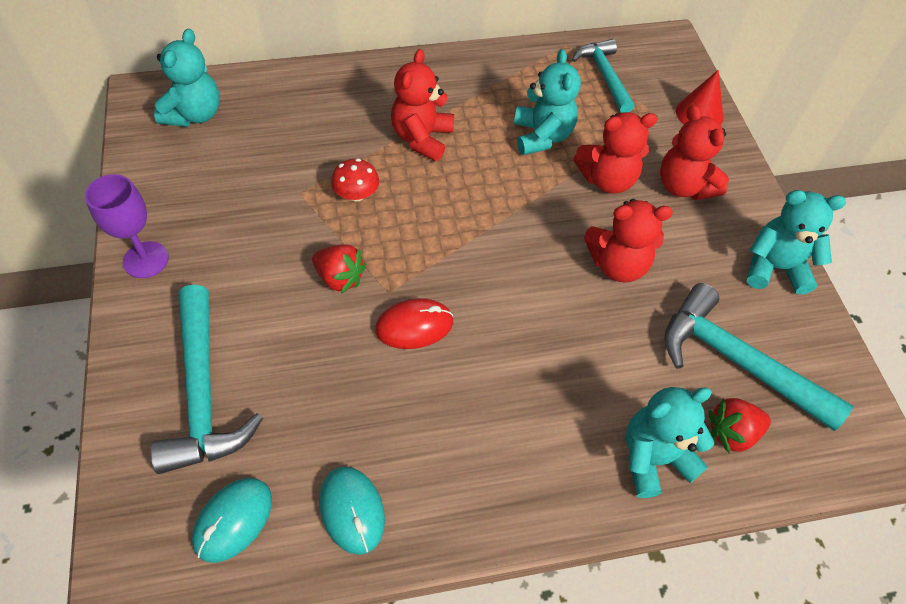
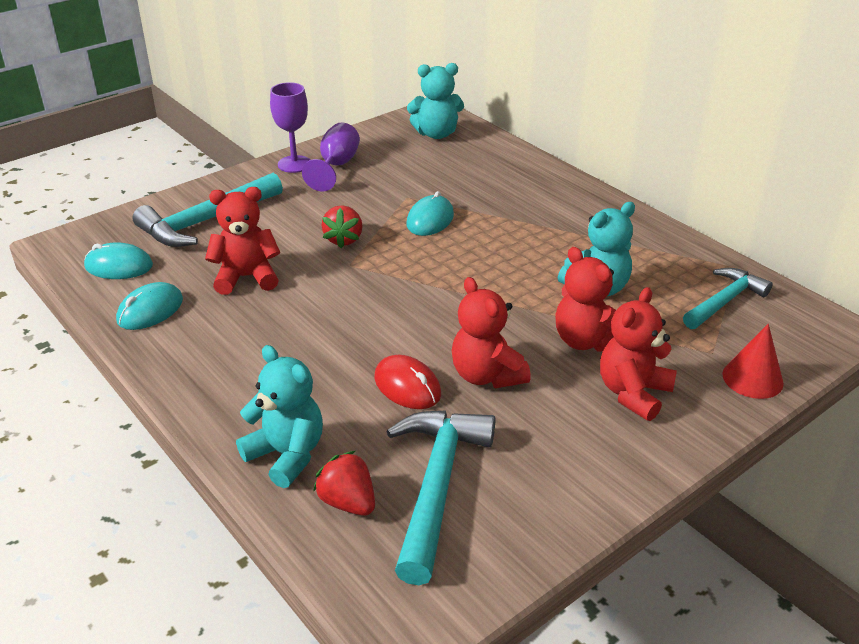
camera: 65 degrees right, 20 degrees down
red mushroom [331,158,379,202] -> turquoise mouse [407,191,454,236]
red mouse [375,298,453,349] -> red mouse moved to [374,355,441,409]
red teddy bear [391,49,454,162] -> red teddy bear moved to [205,187,280,295]
turquoise teddy bear [747,190,846,295] -> none
none -> purple goblet [302,122,360,192]

